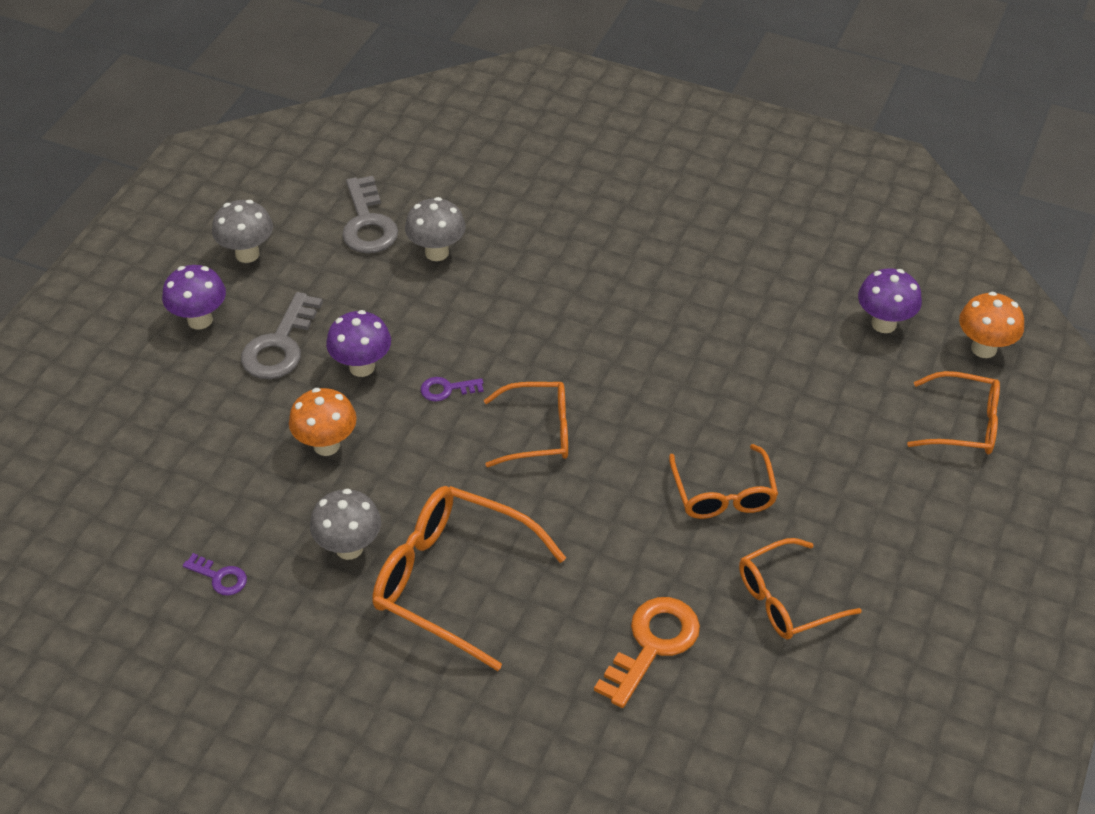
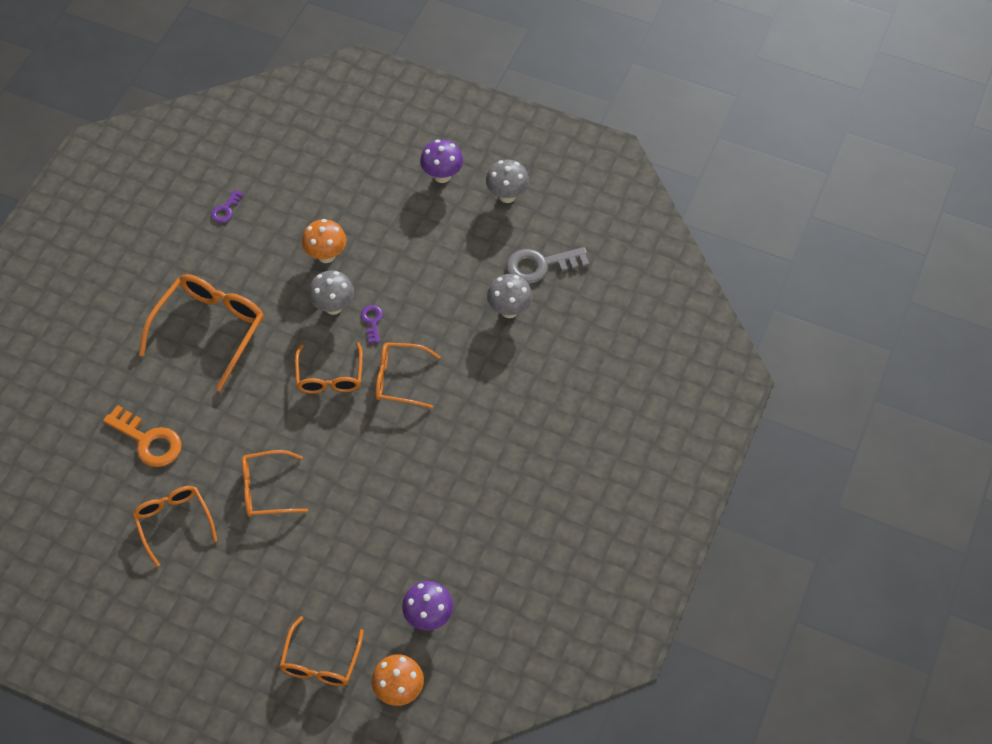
camera: 90 degrees right, 10 degrees up
grey key [241,292,323,379] -> none
grey mushroom [310,489,381,560] -> grey mushroom moved to [309,270,354,315]
purple mushroom [326,310,391,377] -> none
none -> orange glasses [376,342,441,409]

